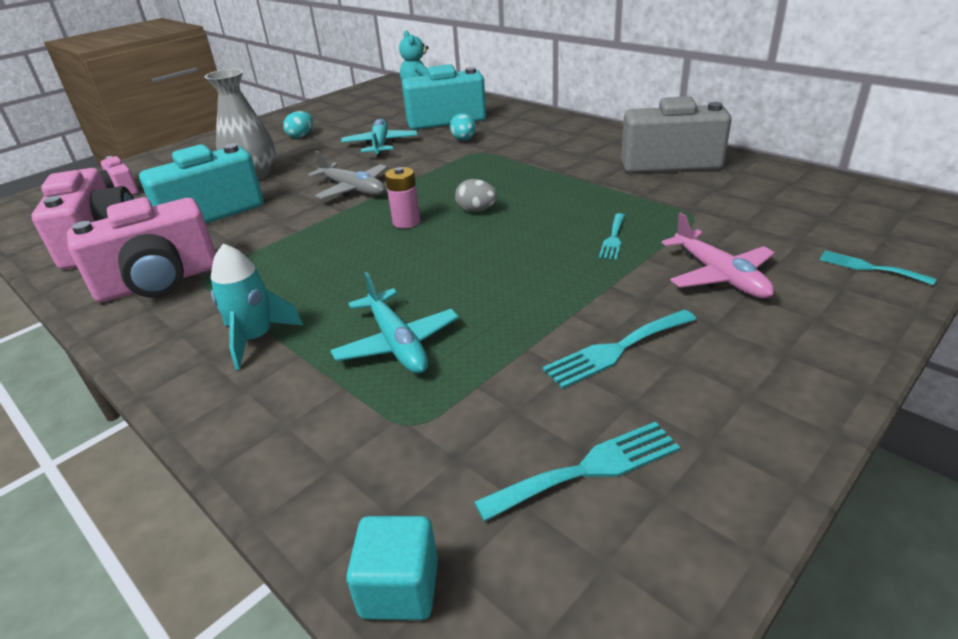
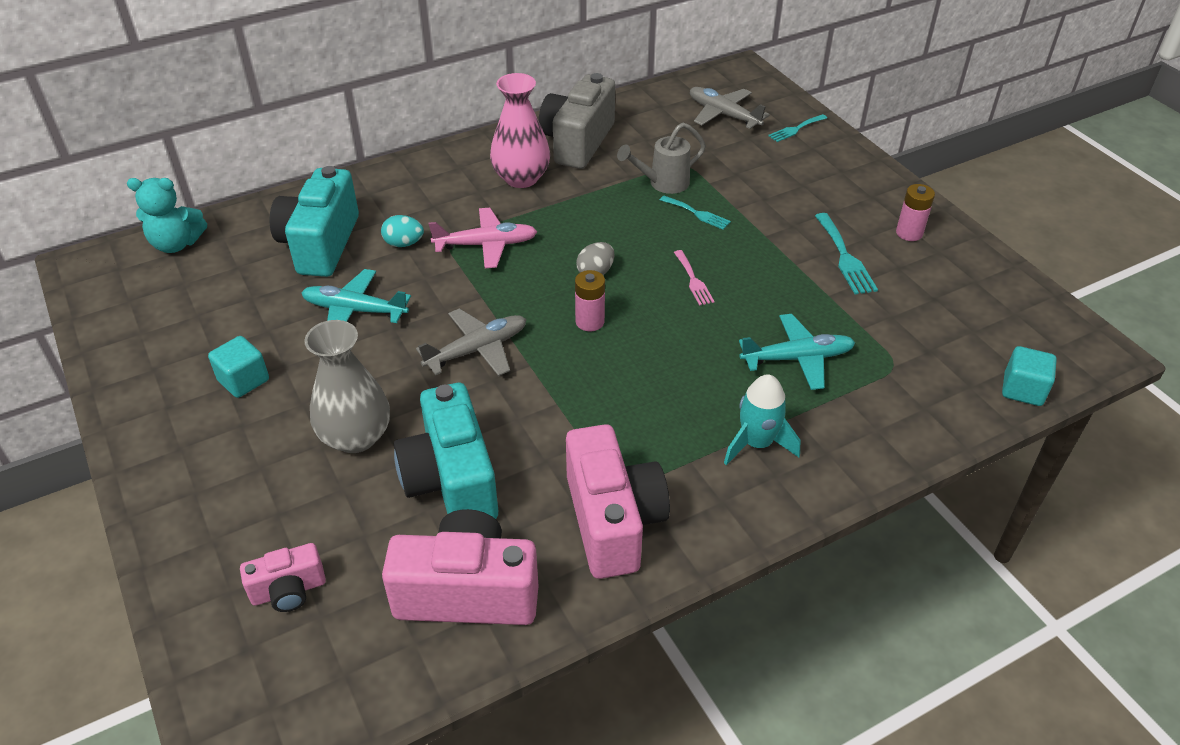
camera: 75 degrees left, 10 degrees up
turquoise egg [283,111,313,138] -> turquoise cube [208,336,269,398]
turquoise fork [474,422,680,522] -> none
pink plane [662,212,775,299] -> pink plane moved to [429,208,537,268]
none -> pink vase [490,73,550,188]
none -> grey watering can [617,123,706,194]
none -> pink fork [674,250,715,306]
none -> grey plane [690,87,770,129]
none -> pink battery [896,184,935,241]

